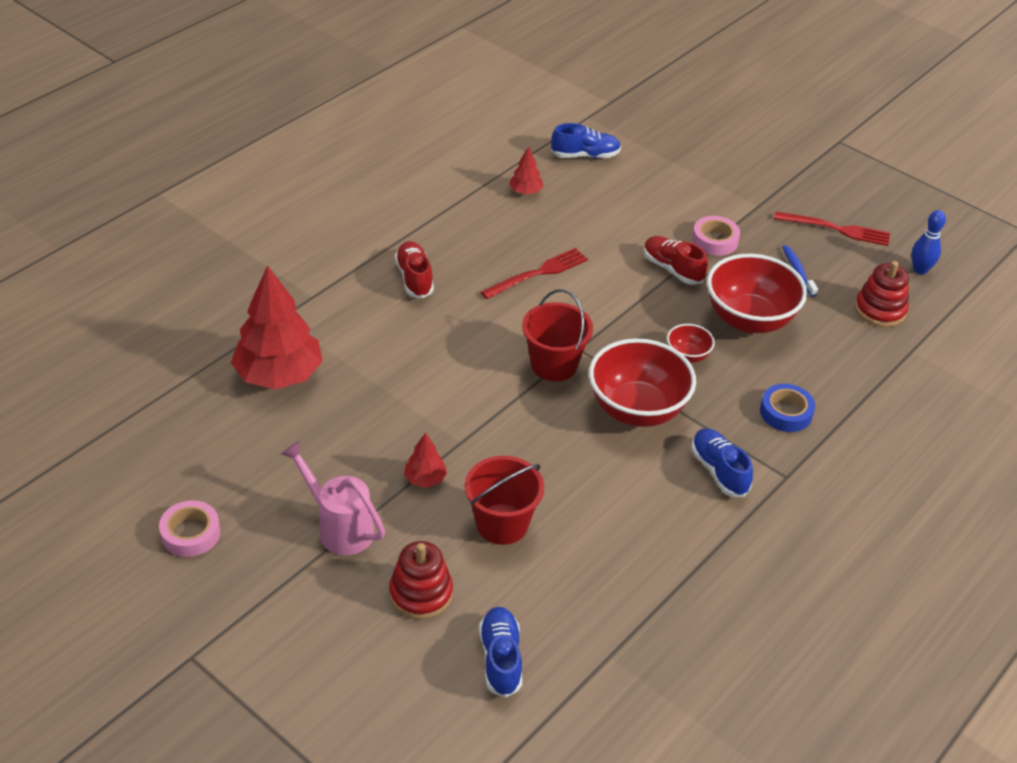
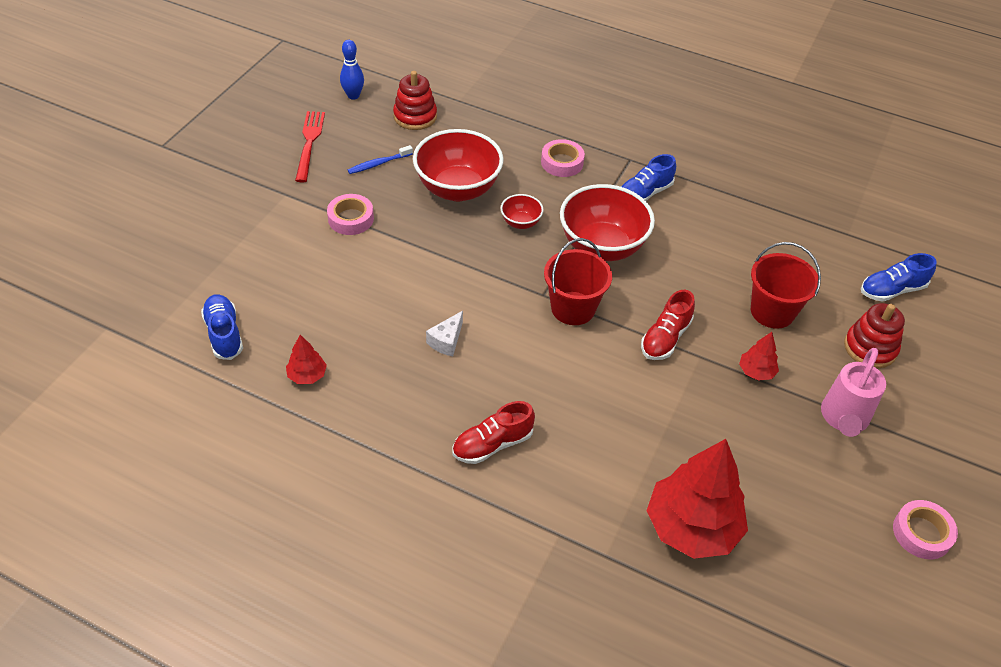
camera: 105 degrees left, 5 degrees up
red fork [481,248,588,299] -> white cheese [426,311,463,357]
red shoe [644,236,708,285] -> red shoe moved to [641,290,695,360]
blue tape [760,384,815,432] -> pink tape [541,139,585,177]

